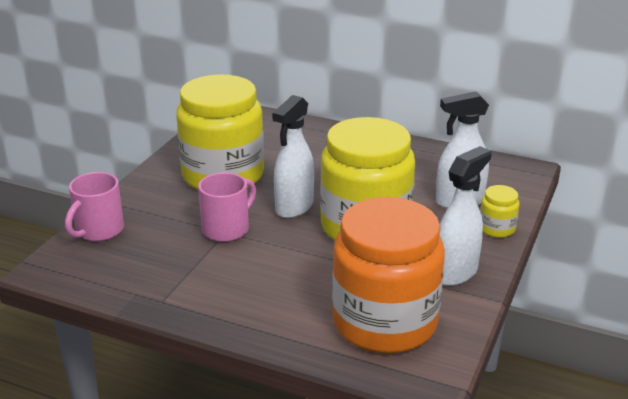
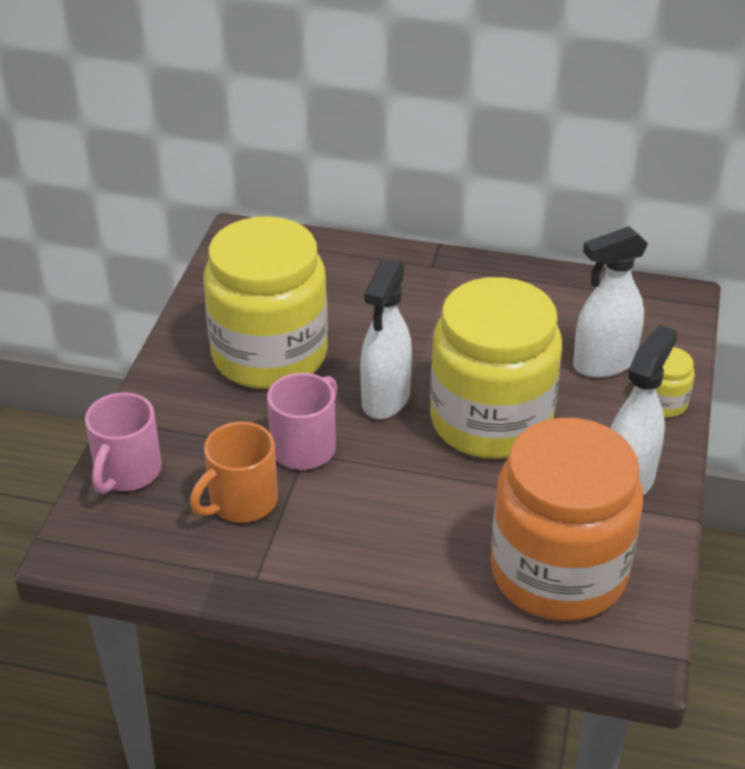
camera: 10 degrees left, 10 degrees up
none -> orange mug [190,422,278,523]

